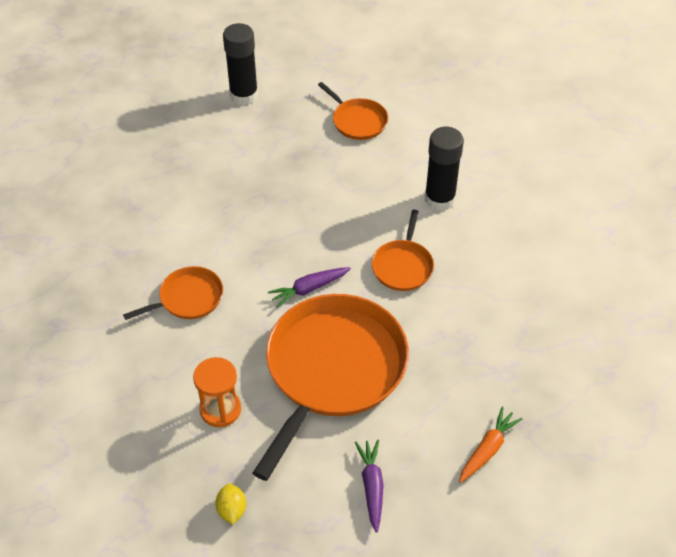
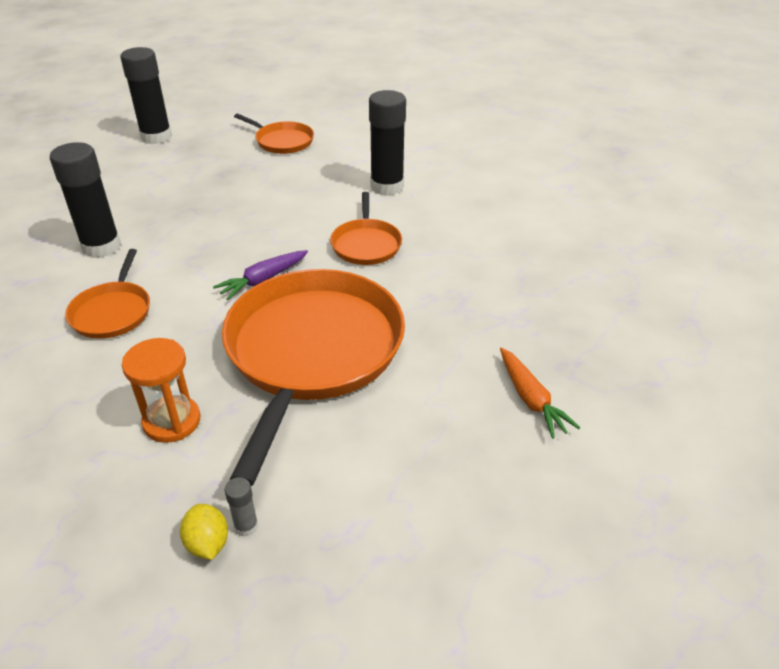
camera: 15 degrees left, 10 degrees down
orange pan [123,266,223,320] -> orange pan turned 135 degrees clockwise [65,249,150,339]
purple carrot [355,440,383,533] -> none
orange carrot [459,407,522,483] -> orange carrot turned 135 degrees clockwise [500,348,580,439]
none -> black glue stick [50,142,121,258]
none -> grey glue stick [225,477,258,537]

